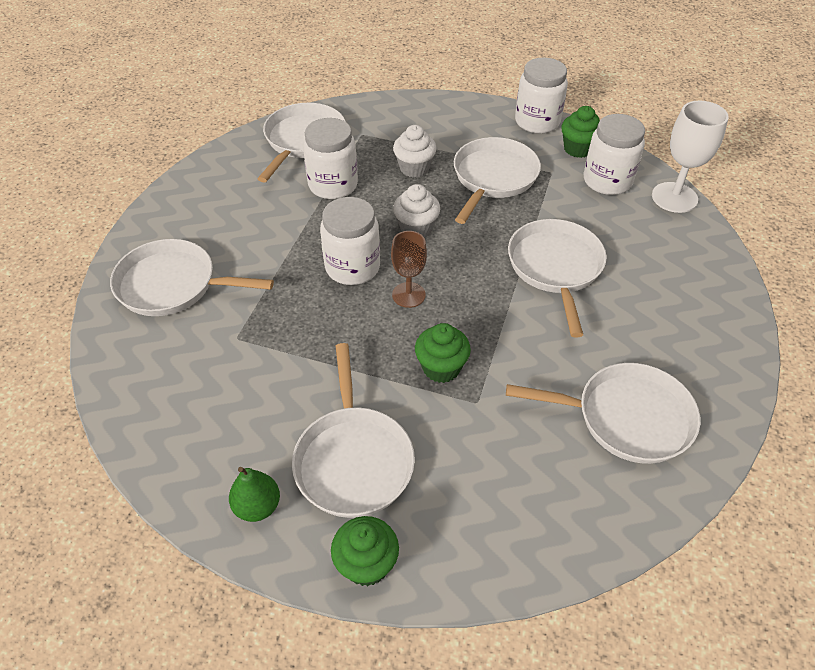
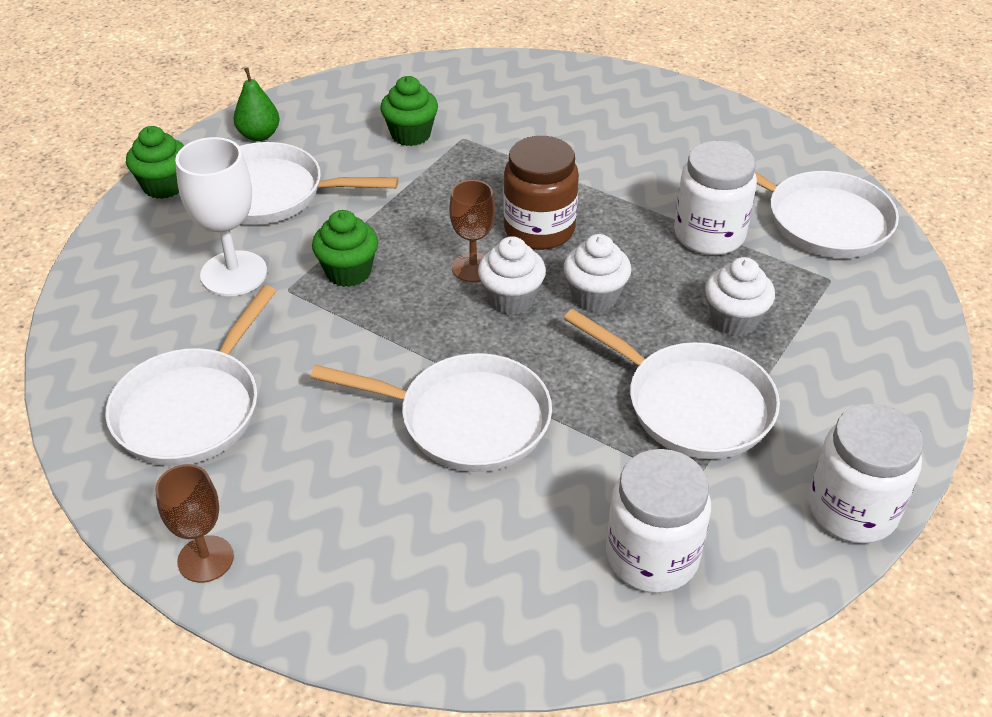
camera: 105 degrees right, 5 degrees down
white pan [110,239,274,316] -> none
white jar [320,197,380,285] -> brown jar [503,136,579,250]
green cupcake [561,106,600,158] -> green cupcake moved to [380,76,438,146]
white goblet [652,101,729,213] -> white goblet moved to [175,137,267,296]
none -> brown goblet [155,464,234,583]
none -> white cupcake [478,236,546,315]

